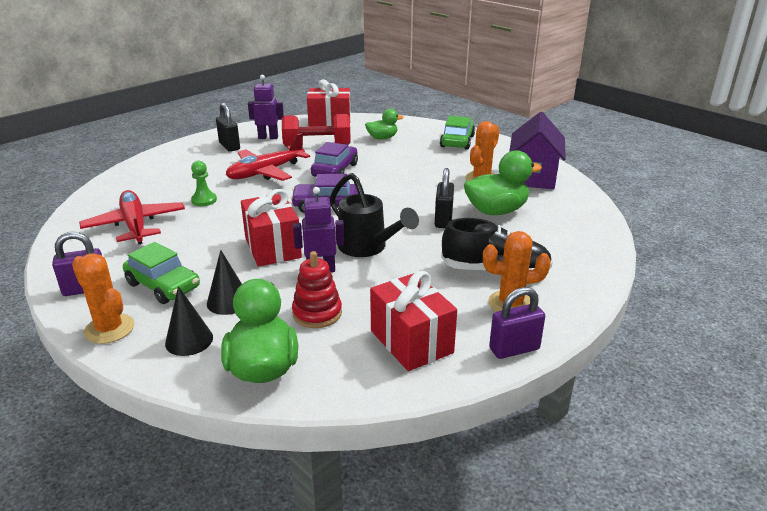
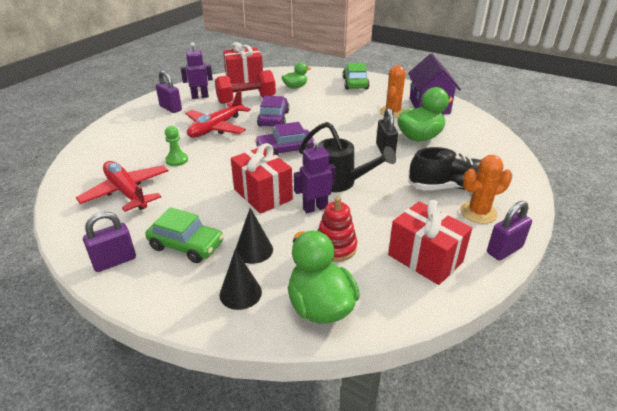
camera: 15 degrees left, 5 degrees up
orange cactus [72,253,134,344] -> none
black padlock [216,103,240,152] -> purple padlock [156,71,182,113]

